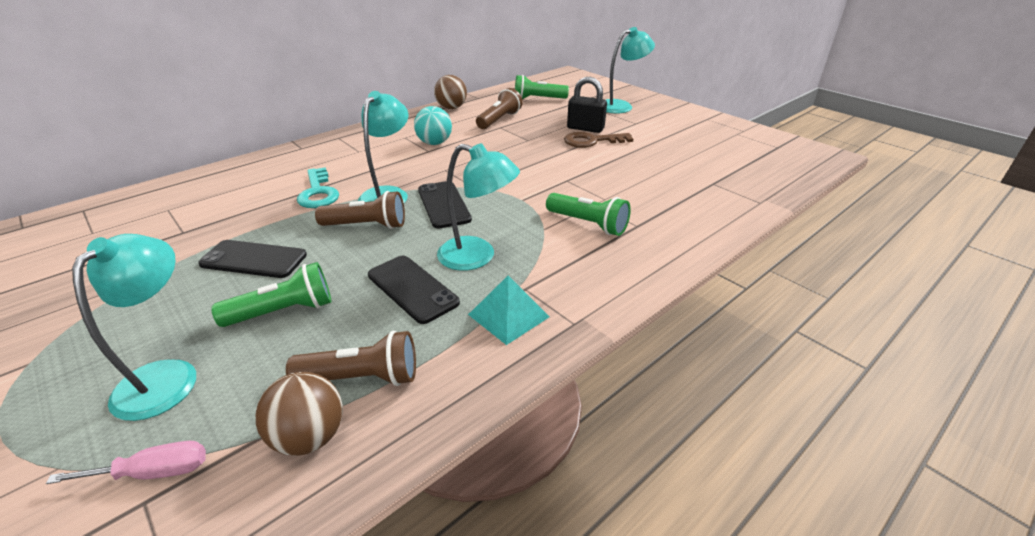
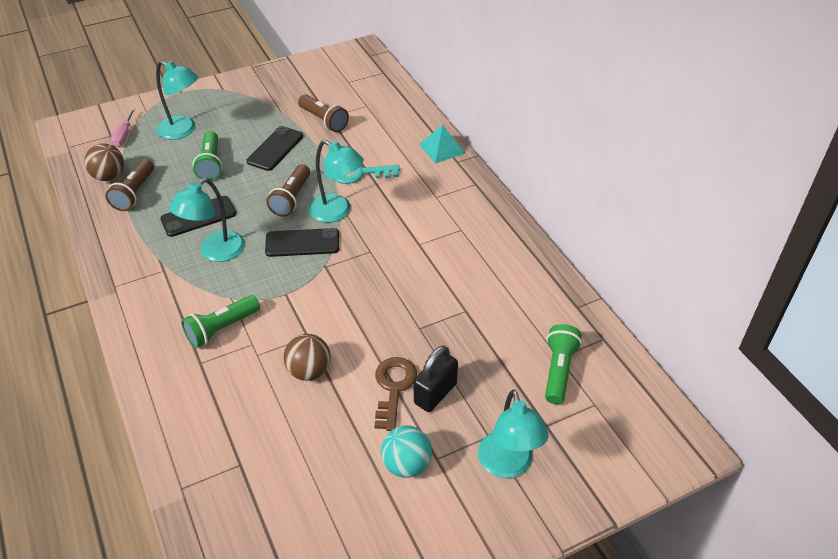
camera: 105 degrees right, 10 degrees up
turquoise ball [414,106,452,145] -> turquoise ball moved to [381,426,432,478]
brown ball [434,75,467,109] -> brown ball moved to [284,334,331,381]
turquoise pyramid [468,275,550,345] -> turquoise pyramid moved to [419,124,465,163]
brown flashlight [476,88,523,129] -> brown flashlight moved to [298,94,349,132]

